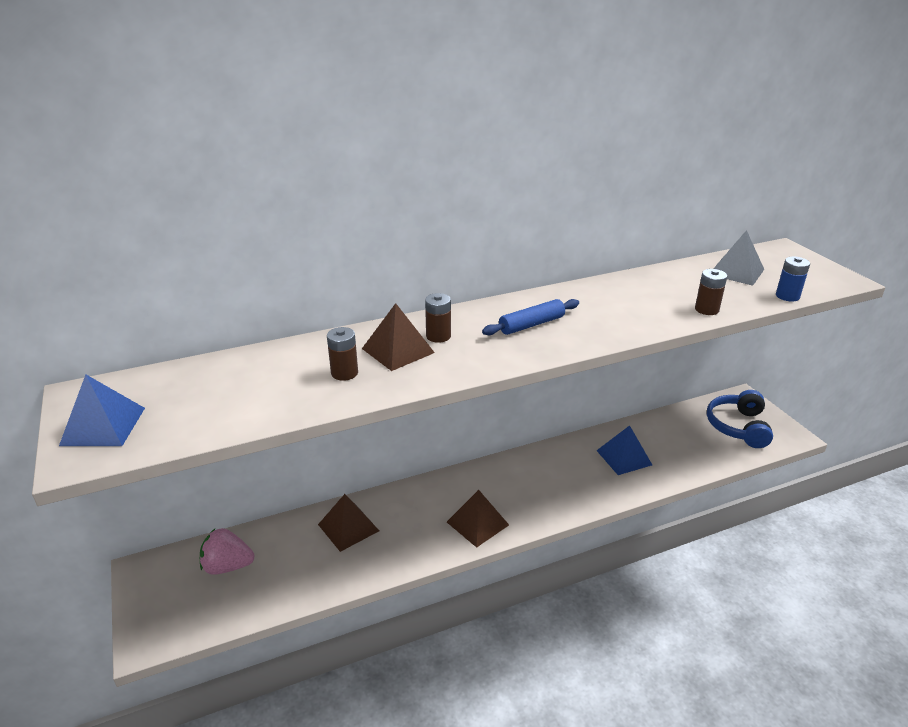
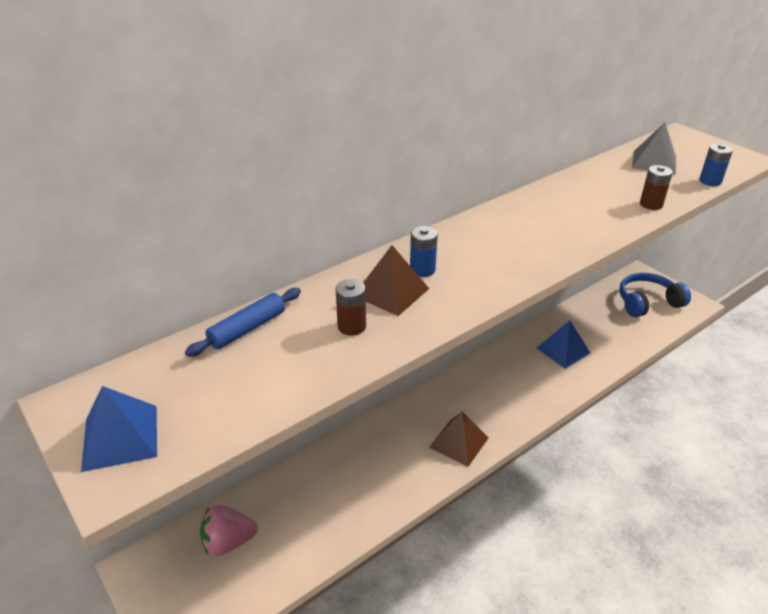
camera: 15 degrees left, 5 degrees up
brown pyramid [318,494,379,552] -> none
brown battery [425,293,451,343] -> blue battery [410,226,438,277]
blue rolling pin [482,299,579,335] -> blue rolling pin moved to [185,288,301,357]
blue headphones [707,390,773,448] -> blue headphones turned 75 degrees clockwise [619,273,691,317]

